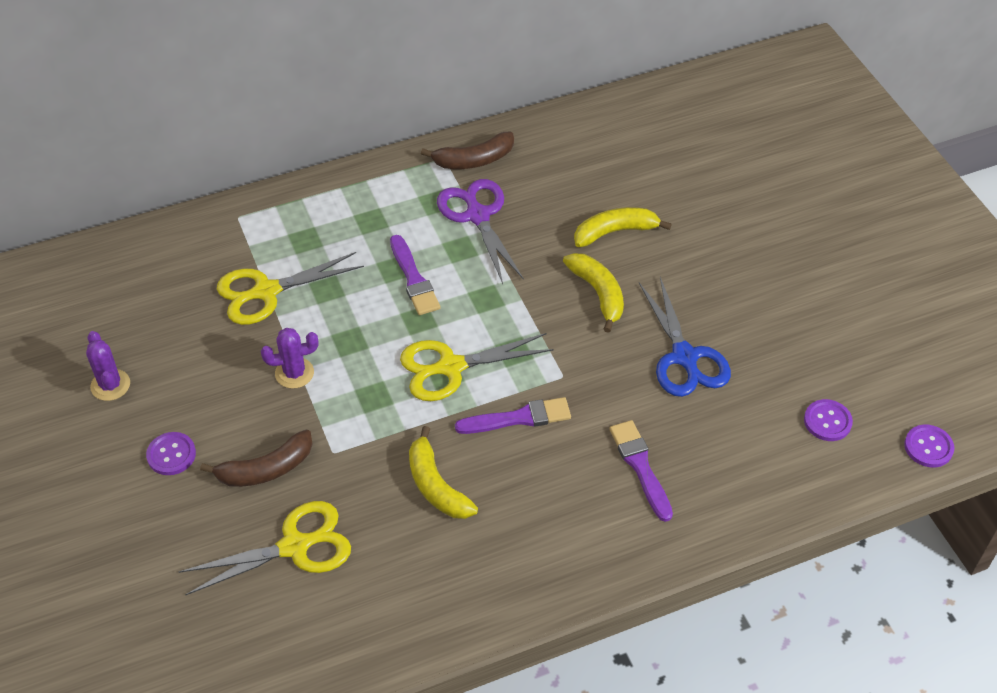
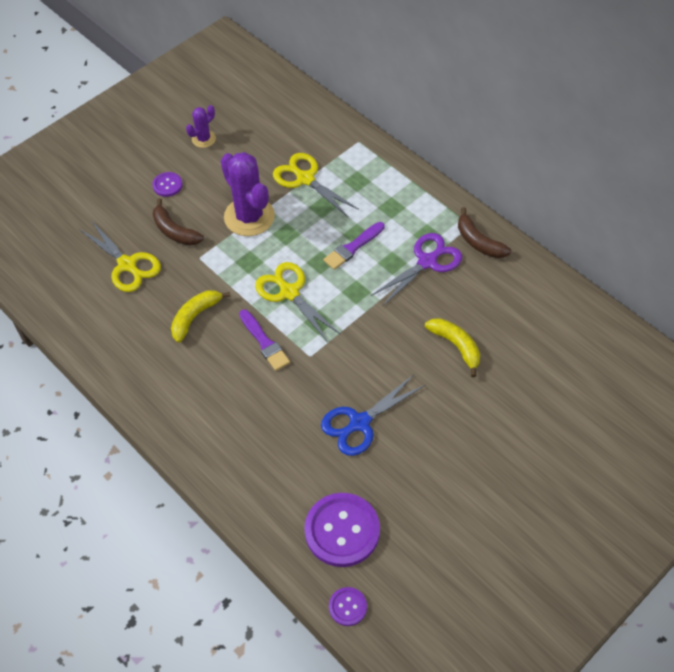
camera: 70 degrees right, 5 degrees up
purple cactus [261,328,318,389] -> purple cactus [221,152,275,236], size x1.99
yellow banana [563,253,624,333] -> none
purple brush [610,420,673,522] -> none
purple button [804,399,853,441] -> purple button [304,493,380,567], size x2.05

